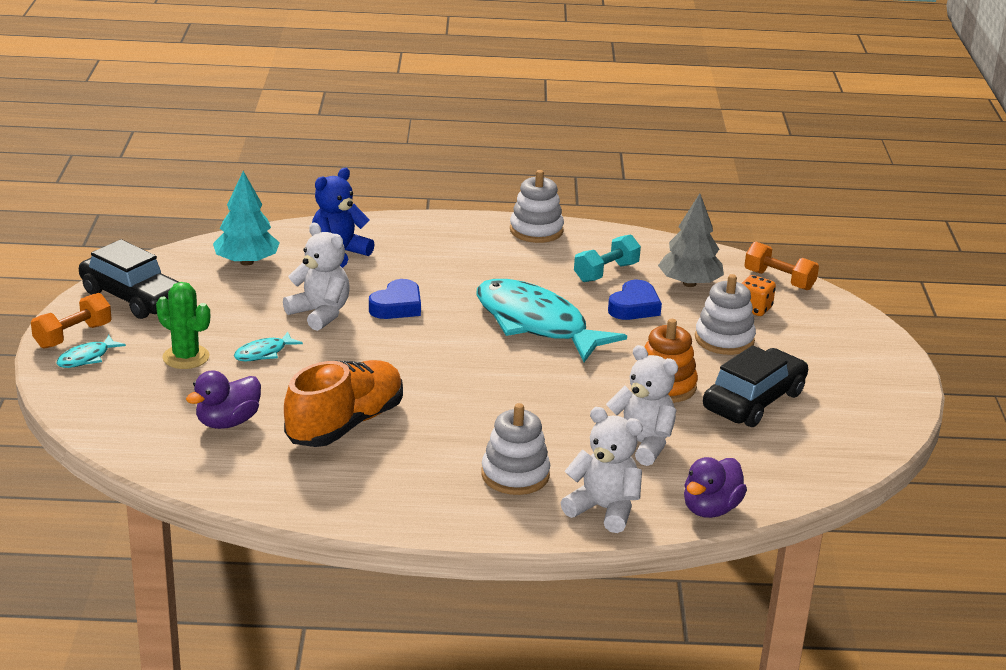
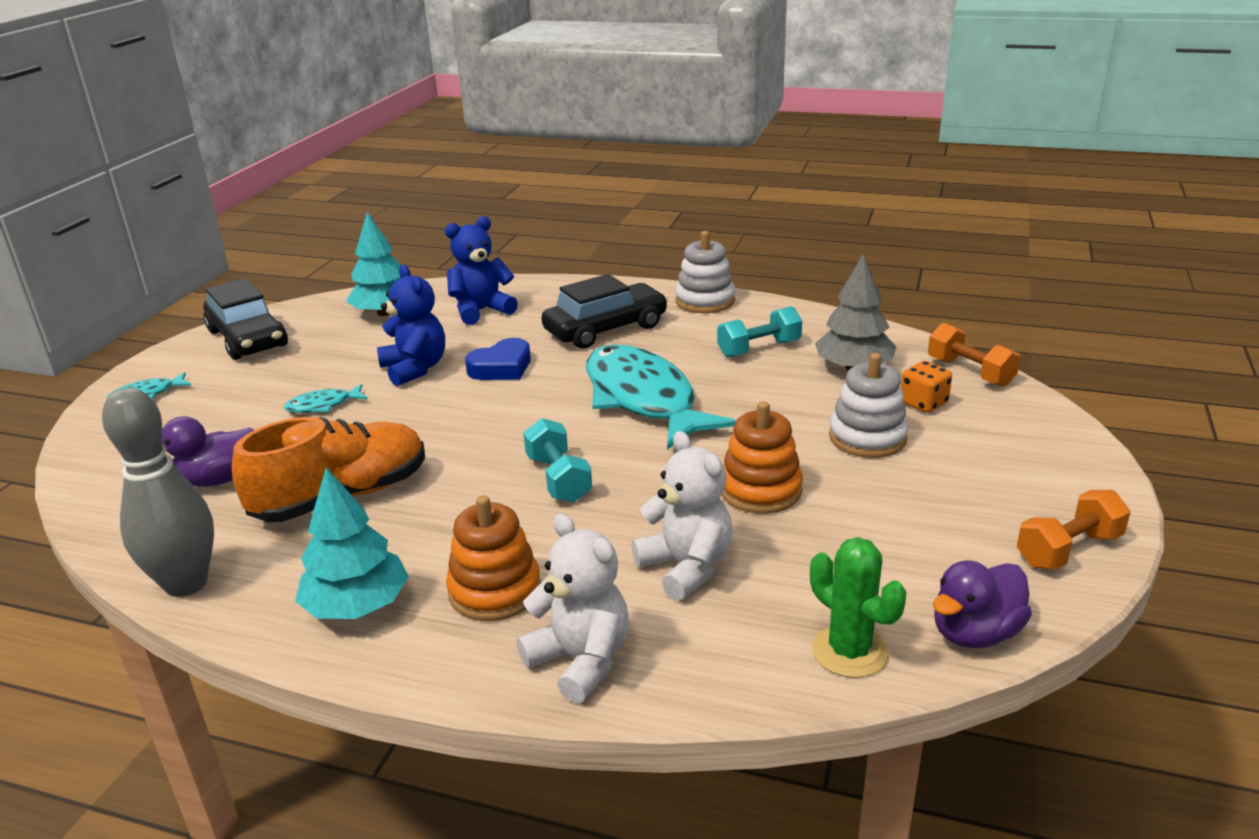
camera: 20 degrees right, 0 degrees up
orange dumbbell [31,293,112,349] -> orange dumbbell moved to [1017,490,1130,570]
green cactus [156,282,210,369] -> green cactus moved to [810,537,906,678]
white teddy bear [283,223,350,331] -> blue teddy bear [377,265,445,386]
white stacking toy [481,403,550,495] -> orange stacking toy [446,495,541,621]
blue heart [608,280,662,320] -> none
purple duck [684,457,747,518] -> purple duck moved to [933,560,1032,649]
black car [703,345,808,427] -> black car moved to [541,274,668,349]
none -> grey bowling pin [102,388,214,597]
none -> turquoise tree [295,468,409,619]
none -> turquoise dumbbell [523,418,592,503]

